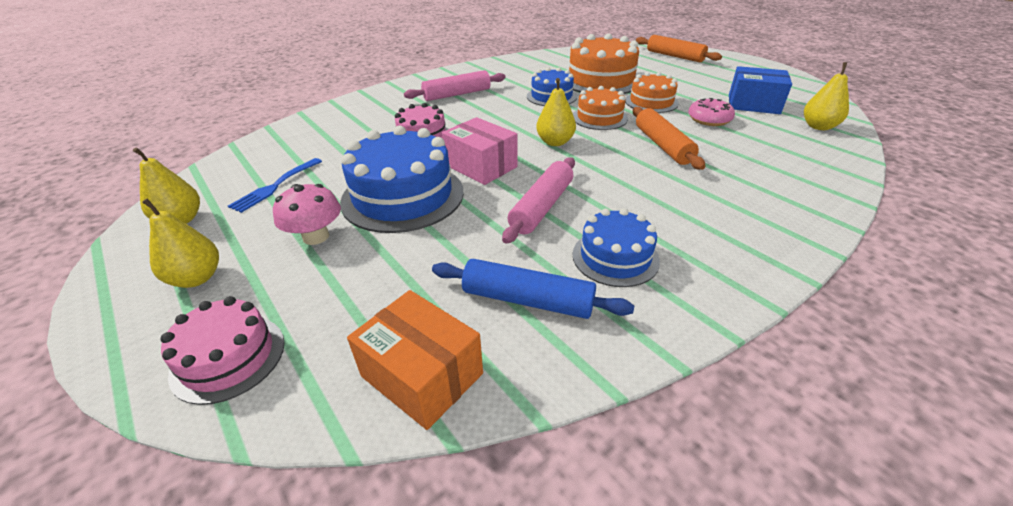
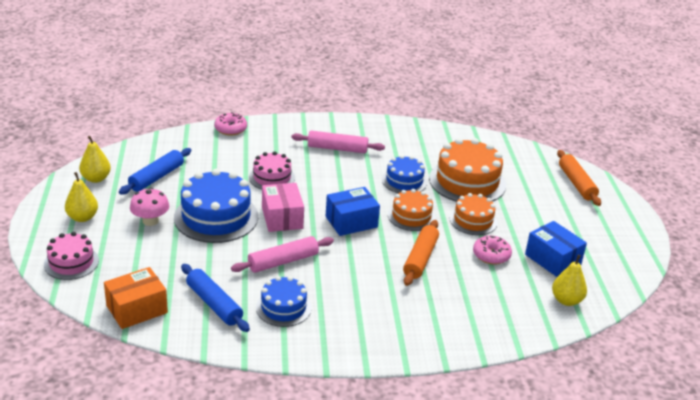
camera: 30 degrees right, 5 degrees down
blue fork [228,158,322,213] -> blue rolling pin [119,148,191,195]
orange box [347,290,483,430] -> orange box turned 75 degrees clockwise [104,267,168,329]
yellow pear [536,78,576,146] -> blue box [326,187,380,236]
none -> pink donut [214,112,247,136]

